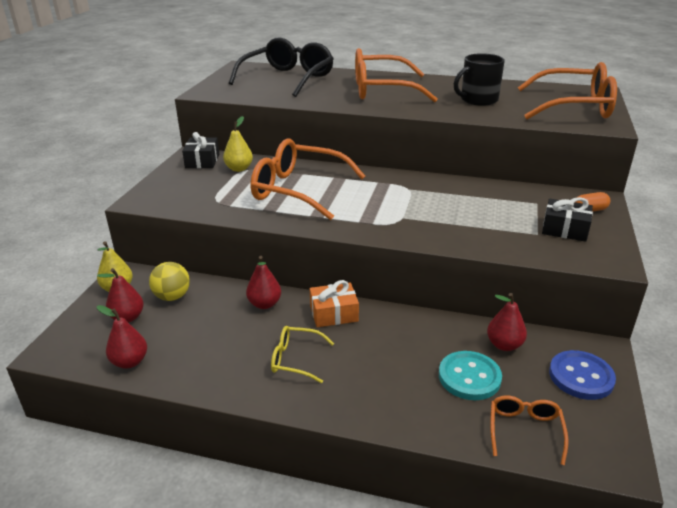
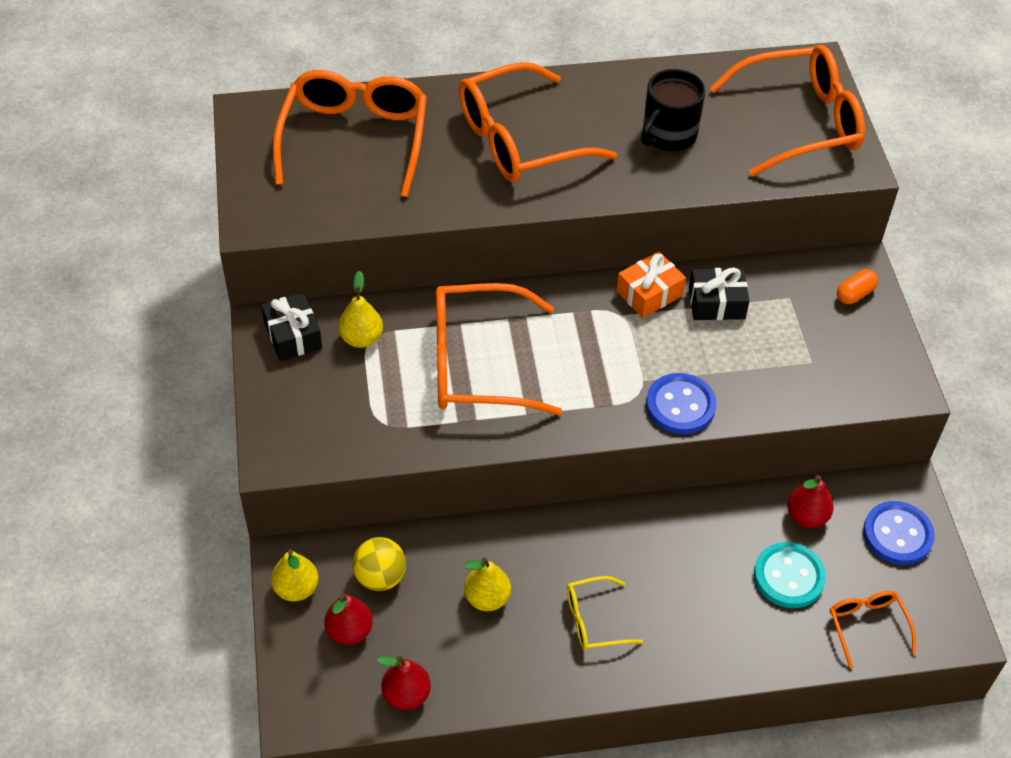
camera: 25 degrees left, 20 degrees up
black glasses [229,38,334,97] -> orange glasses [273,70,427,197]
red pear [246,256,281,309] -> none
orange gift [310,280,359,327] -> orange gift moved to [616,251,686,318]
black gift [542,197,593,242] -> black gift moved to [689,267,749,320]
none -> yellow pear [464,557,511,611]
none -> blue button [646,373,717,434]

